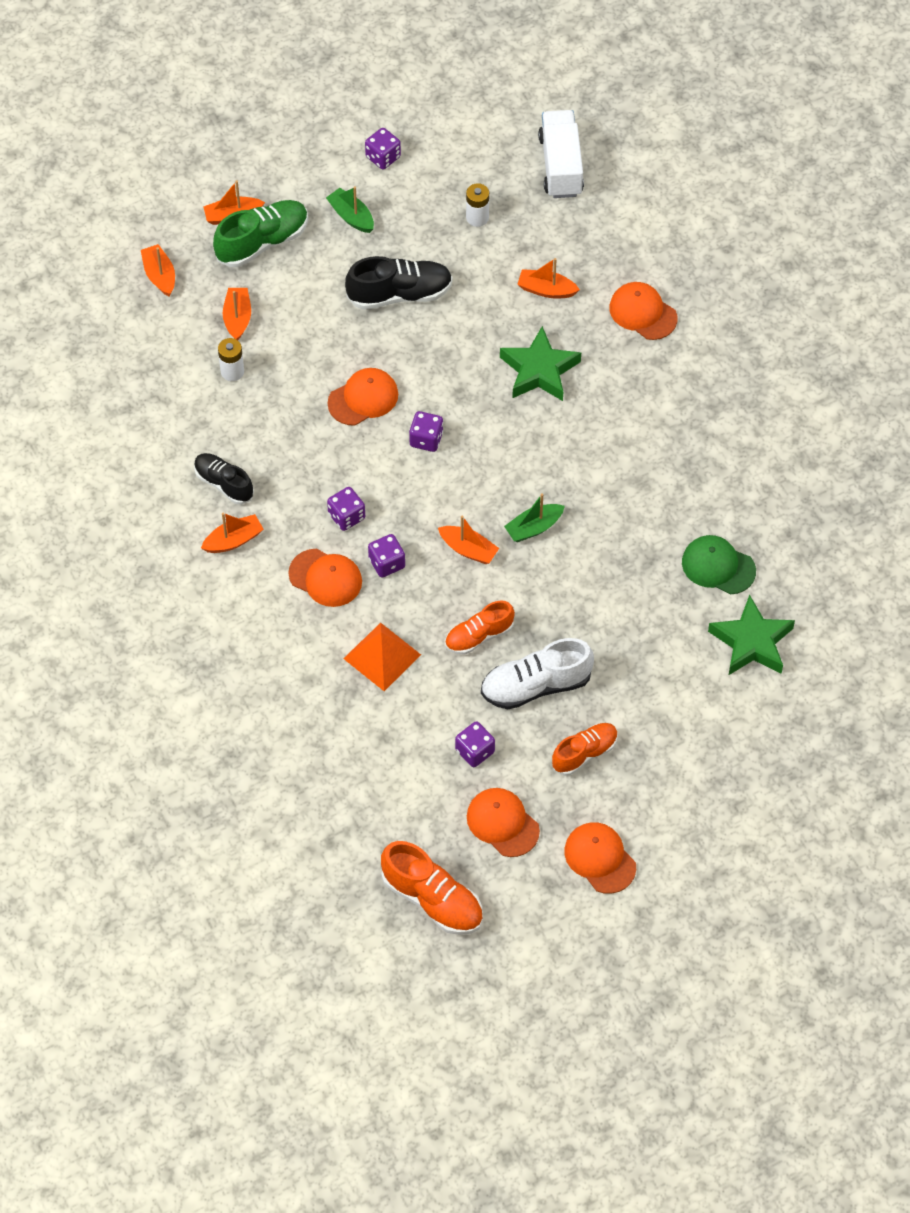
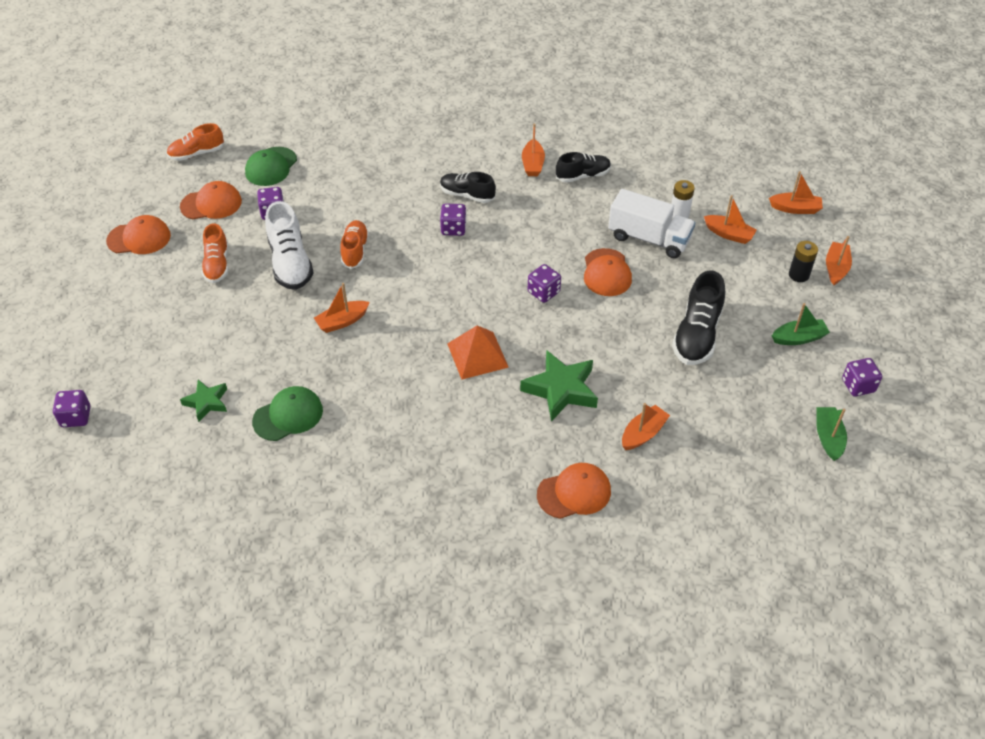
camera: 120 degrees right, 10 degrees down
green shoe [213,200,308,267] -> black battery [789,241,818,282]
orange cap [289,549,362,607] -> black shoe [440,172,496,203]
purple dice [327,487,365,531] -> purple dice moved to [53,390,91,427]
orange pyramid [343,623,421,691] -> orange pyramid moved to [447,325,509,380]
orange shoe [381,841,483,935] -> orange shoe [166,123,224,161], size x0.66
orange boat [438,515,499,564] -> orange boat moved to [314,283,370,333]
white battery [466,183,489,227] -> none
white shoe [481,638,594,709] -> white shoe turned 150 degrees clockwise [265,201,313,290]
green boat [504,493,565,542] -> green boat moved to [816,407,847,461]
white truck [538,110,584,198] -> white truck moved to [608,189,696,258]
green star [708,595,795,675] -> green star [180,380,227,422], size x0.59
none -> green cap [245,147,297,186]

